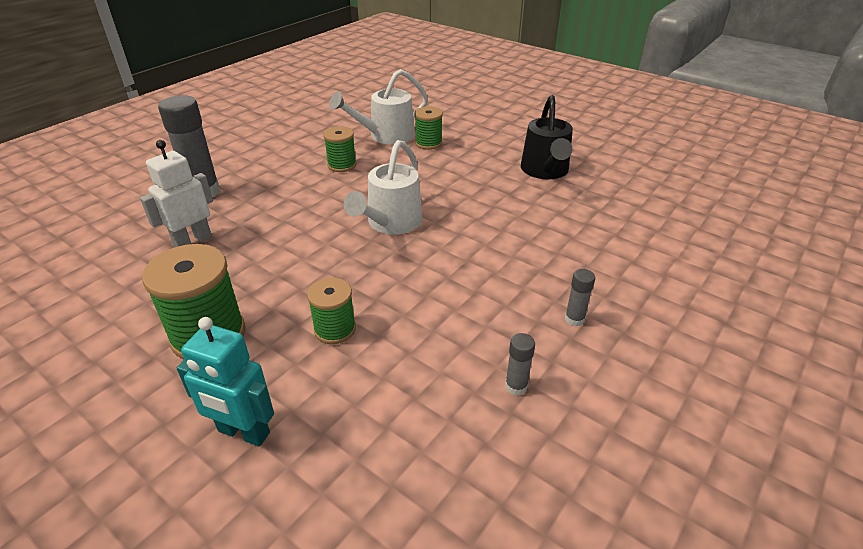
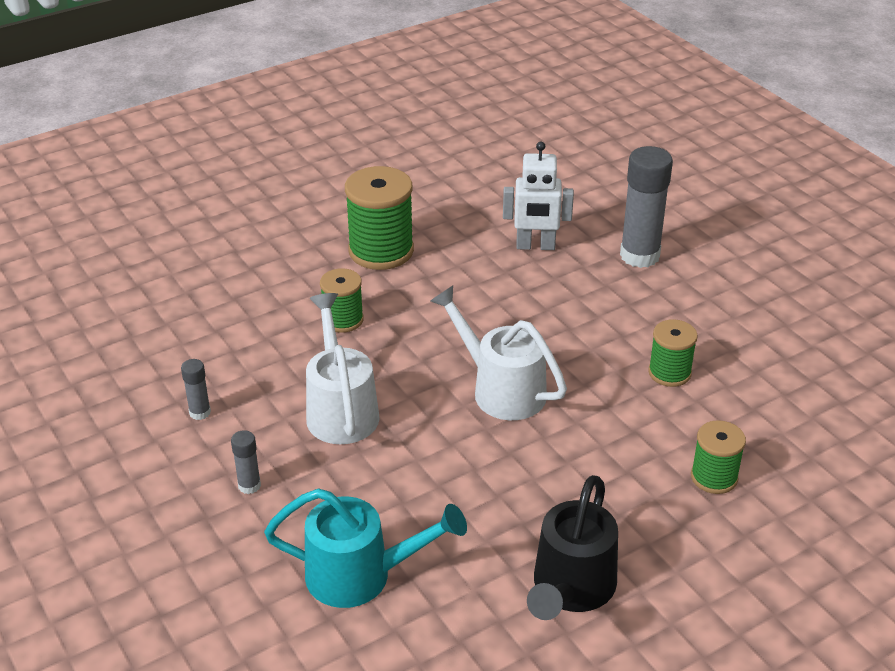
camera: 110 degrees right, 0 degrees up
white robot [140,140,213,247] -> white robot turned 120 degrees clockwise [503,142,574,250]
turquoise robot [177,317,274,446] -> none
white watering can [329,69,428,145] -> white watering can moved to [306,293,380,444]
black watering can [521,95,573,179] -> black watering can turned 90 degrees counterclockwise [527,475,618,620]
none -> turquoise watering can [264,488,467,608]

